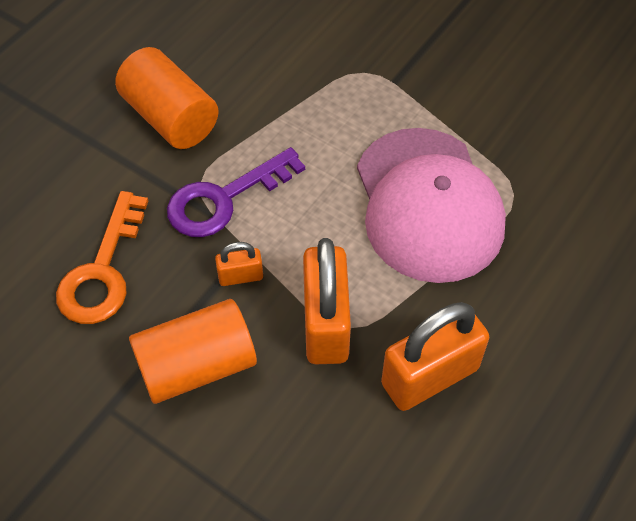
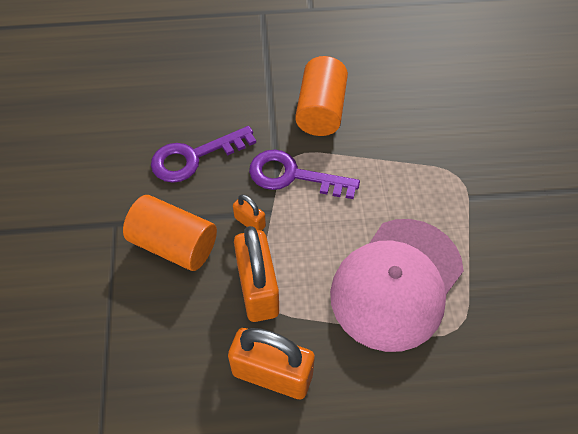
camera: 50 degrees right, 0 degrees up
orange key [56,191,148,324] -> purple key [151,126,256,183]
orange padlock [303,238,351,364] -> orange padlock turned 60 degrees counterclockwise [234,226,279,322]

